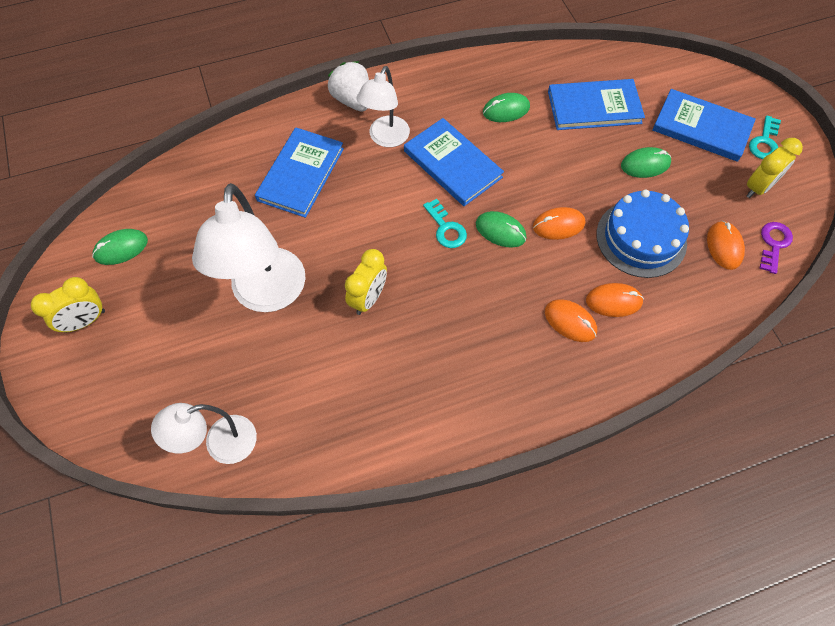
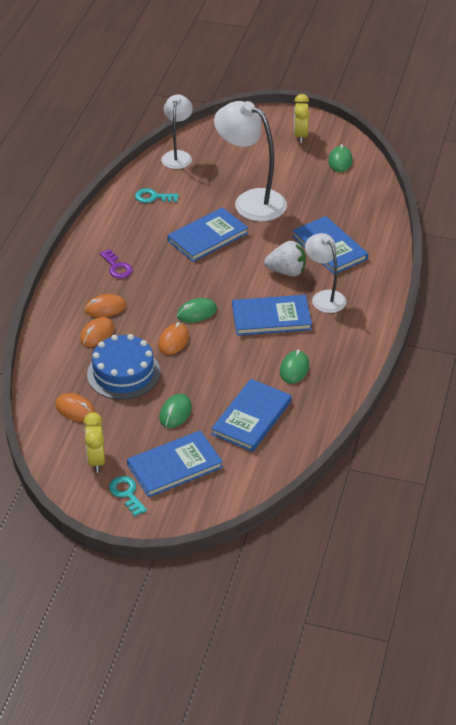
camera: 125 degrees right, 20 degrees down
white strawberry [328,61,369,112] -> white strawberry moved to [264,241,306,276]
yellow clock [345,249,387,315] -> blue book [167,207,248,262]
turquoise key [423,199,467,248] -> turquoise key moved to [135,188,179,203]
purple key [760,222,793,274] -> purple key moved to [100,249,133,278]

